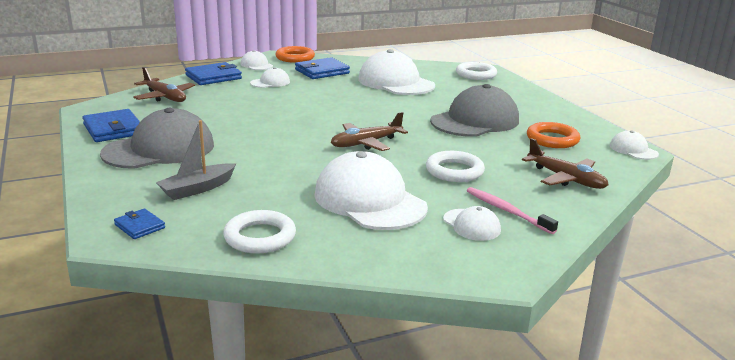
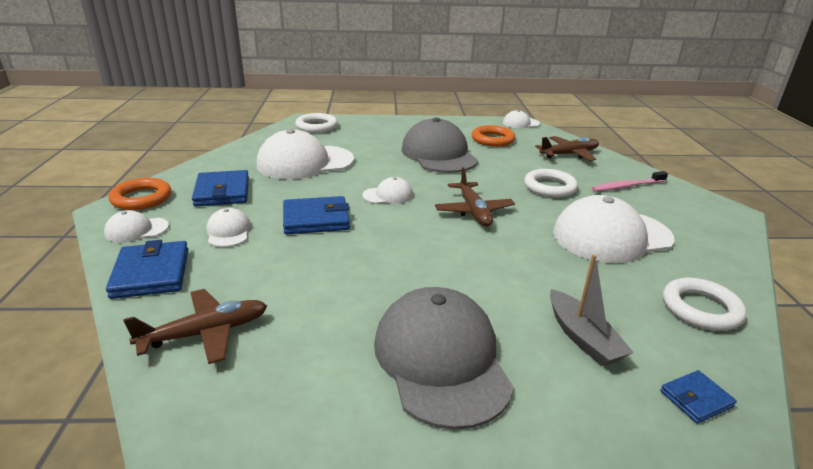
camera: 70 degrees left, 5 degrees up
blue wallet [82,109,140,142] -> blue wallet moved to [283,196,350,234]
white cap [443,206,501,241] -> white cap moved to [362,177,413,204]

